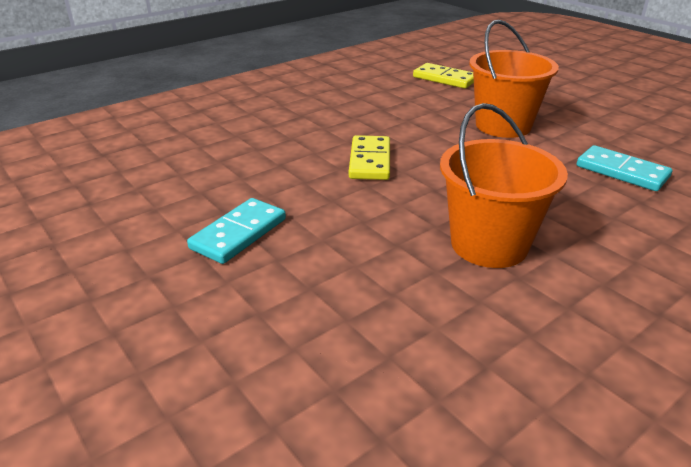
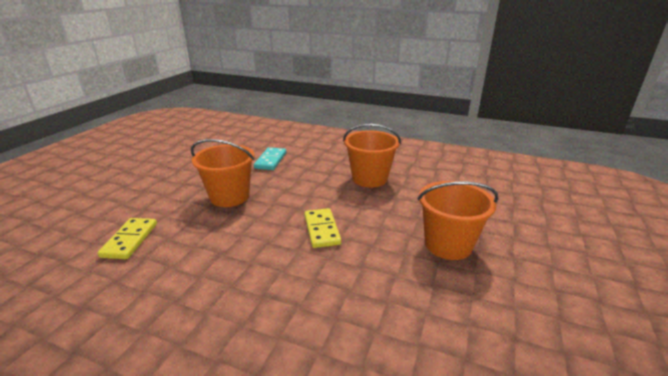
camera: 120 degrees left, 5 degrees down
turquoise domino [187,198,286,264] -> orange bucket [417,181,498,260]
yellow domino [349,135,390,180] -> yellow domino turned 75 degrees counterclockwise [304,208,341,248]

